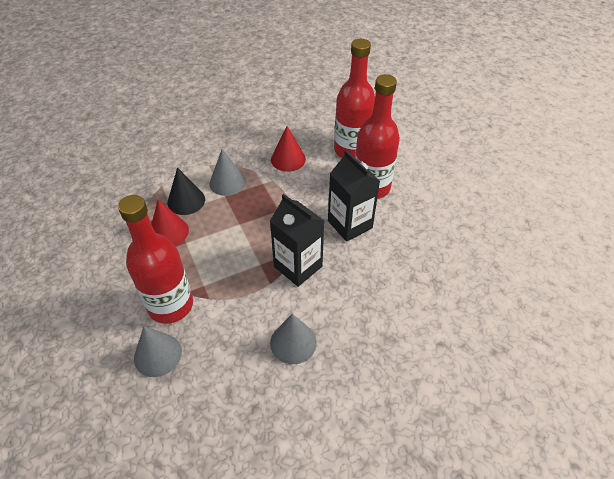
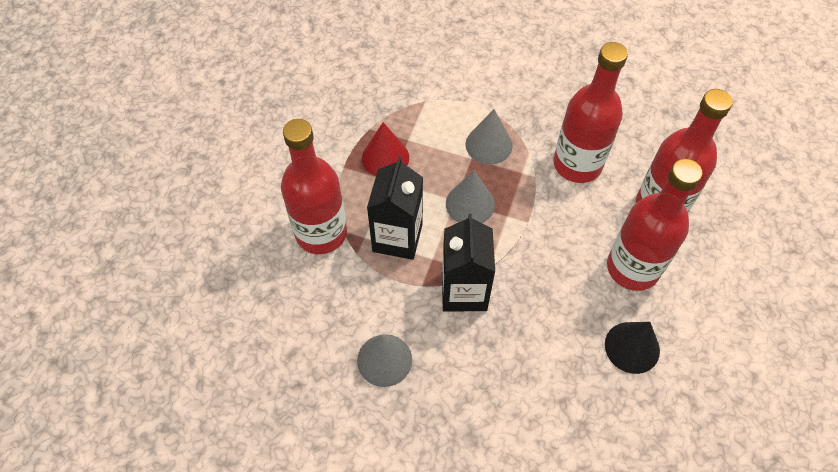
camera: 45 degrees right, 10 degrees up
grey cone [134,326,182,377] -> grey cone moved to [446,171,495,223]
black cone [167,167,205,215] -> black cone moved to [605,322,660,374]
red cone [271,126,306,172] -> red bottle [553,42,628,183]
black carton [328,150,380,242] -> black carton moved to [367,157,423,260]

